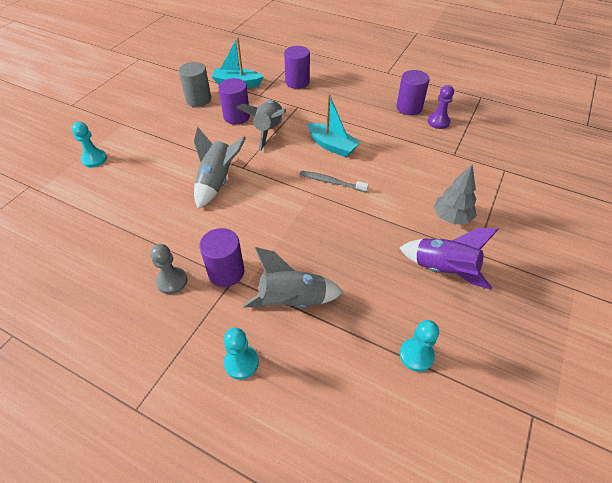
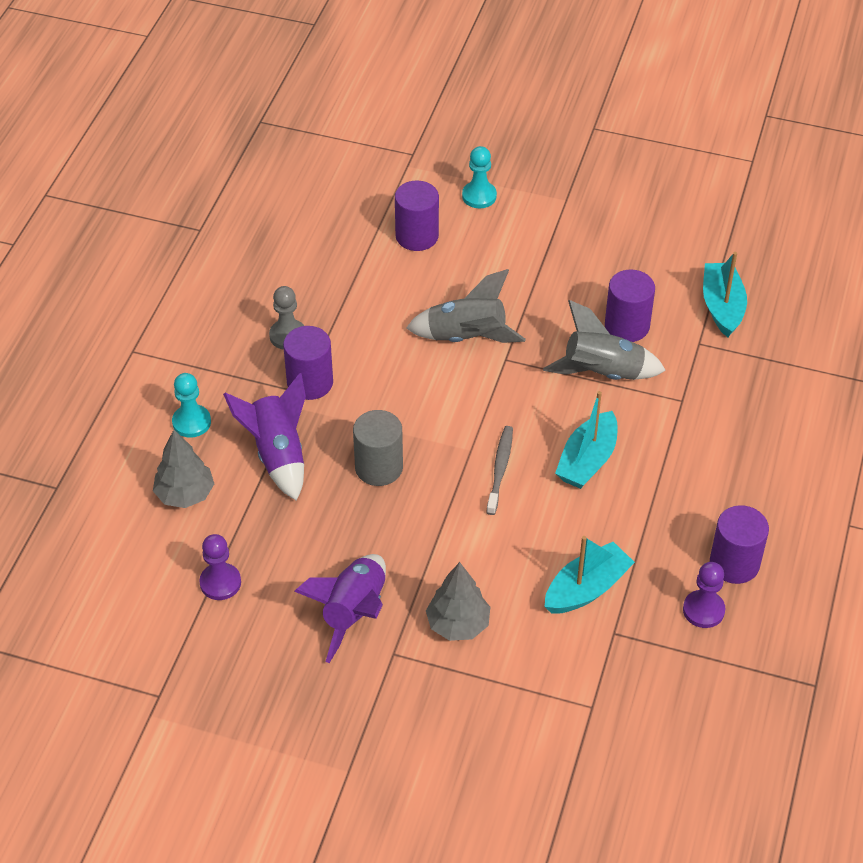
camera: 80 degrees right, 0 degrees up
grey cylinder [179,62,211,107] -> grey cylinder moved to [353,410,403,486]
grey rocket [243,247,343,308] -> purple rocket [223,373,306,501]
purple cylinder [284,46,310,89] -> purple cylinder moved to [395,181,439,251]
turquoise pawn [400,320,439,372] -> purple pawn [199,534,241,600]
none -> grey tree [153,430,214,508]
none -> turquoise boat [545,536,635,614]

